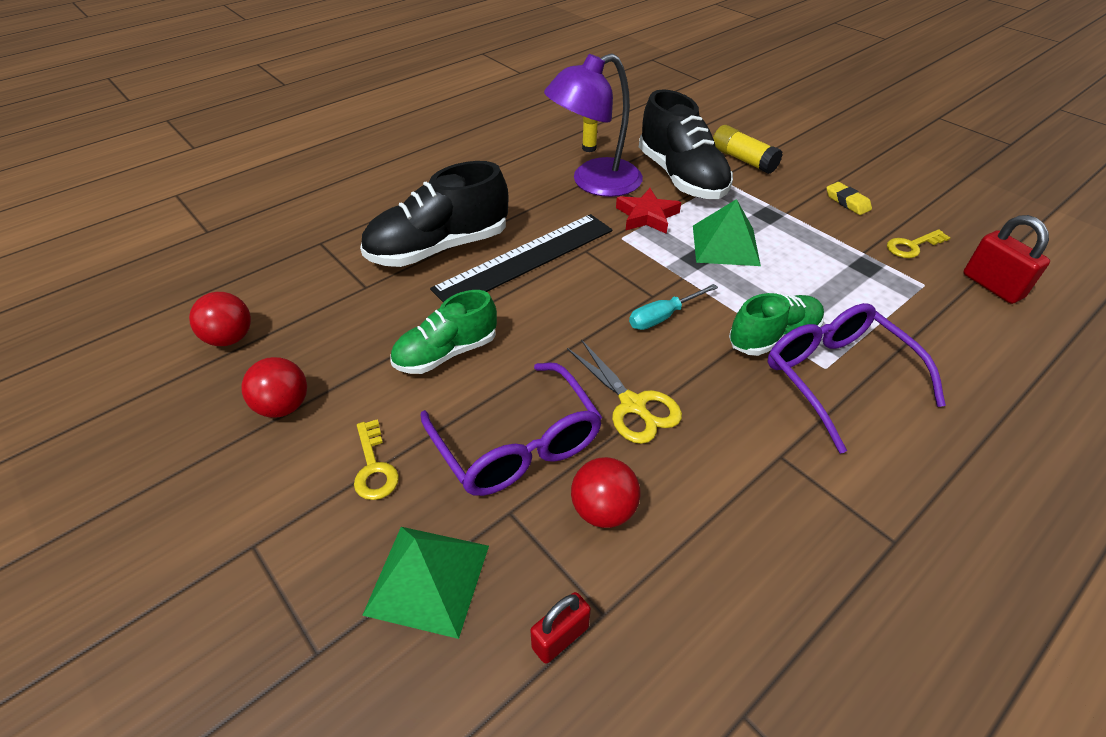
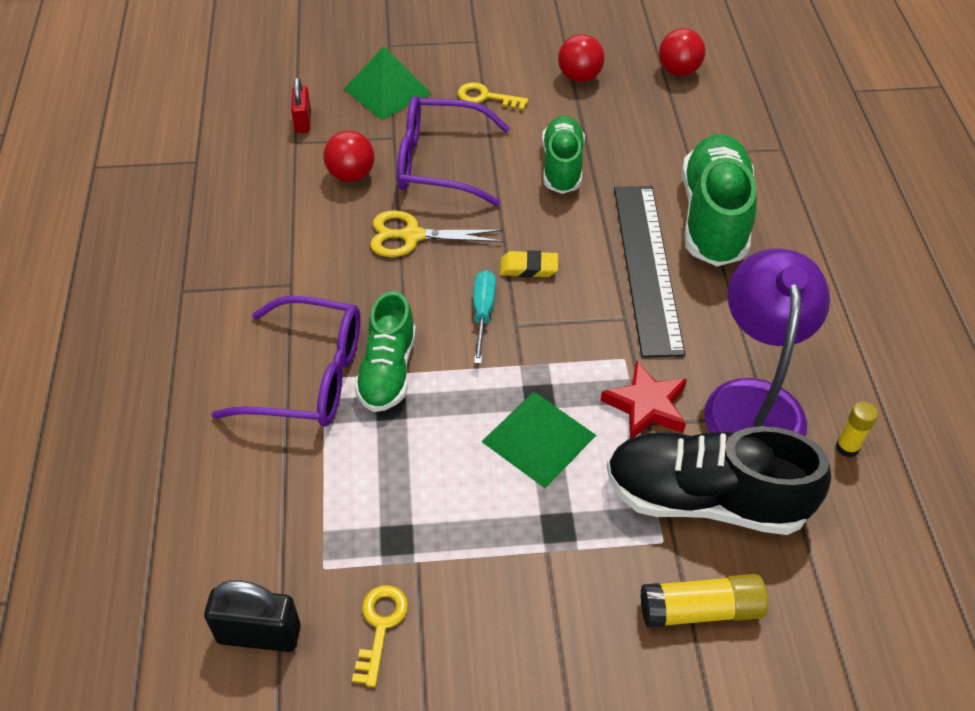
camera: 125 degrees right, 5 degrees up
black shoe [360,161,508,267] -> green shoe [682,134,757,266]
yellow eraser [826,182,872,215] -> yellow eraser moved to [500,250,558,278]
red padlock [964,215,1050,304] -> black padlock [204,580,301,652]

